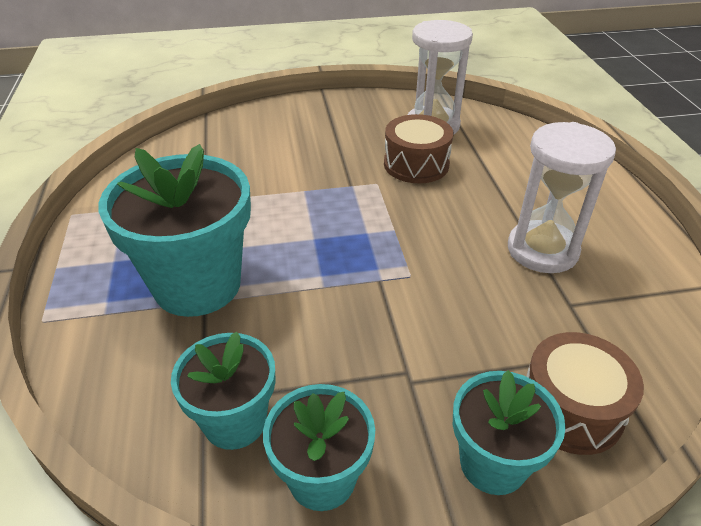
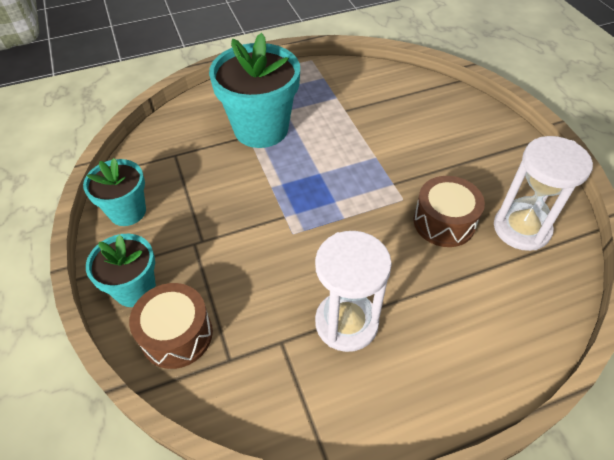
camera: 80 degrees right, 10 degrees up
turquoise flower pot [171,331,275,450] -> none

